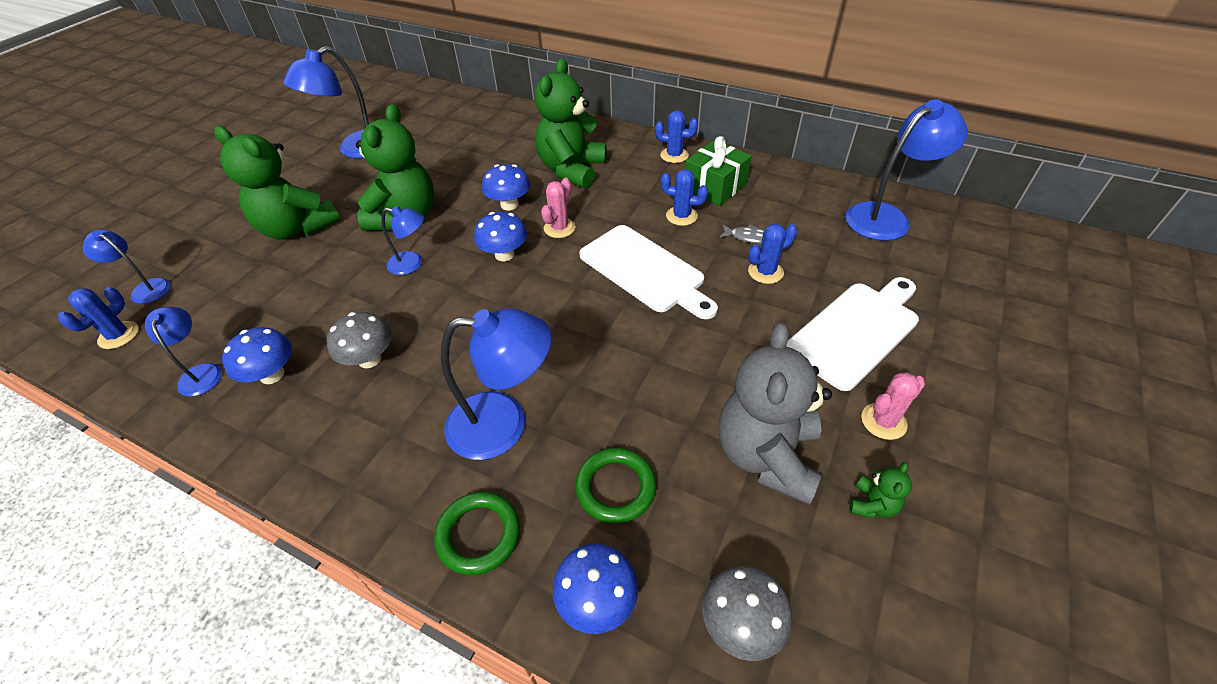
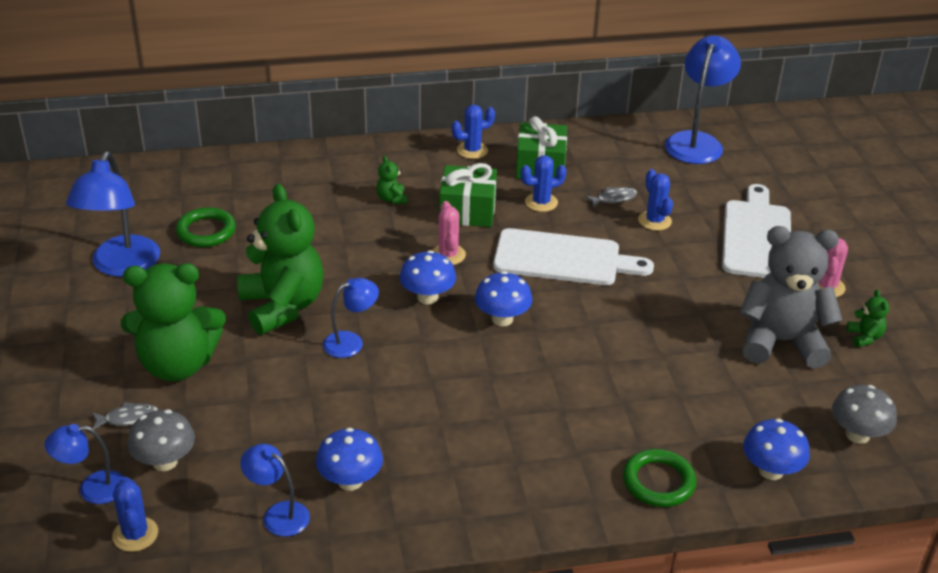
camera: 40 degrees left, 10 degrees down
grey mushroom [327,312,392,368] -> grey mushroom moved to [127,409,195,471]
blue lamp [441,308,552,460] -> none
blue mushroom [482,164,530,210] -> blue mushroom moved to [475,271,532,326]
green teddy bear [535,58,607,188] -> green teddy bear [376,156,407,204], size x0.40
green ring [575,448,656,523] -> green ring moved to [176,207,236,247]
grey teddy bear [719,322,832,505] -> grey teddy bear turned 120 degrees clockwise [740,226,842,368]
blue cactus [748,224,797,284] -> blue cactus turned 45 degrees counterclockwise [638,169,673,231]
none -> grey fish [91,402,158,430]
none -> green gift [439,163,497,227]

